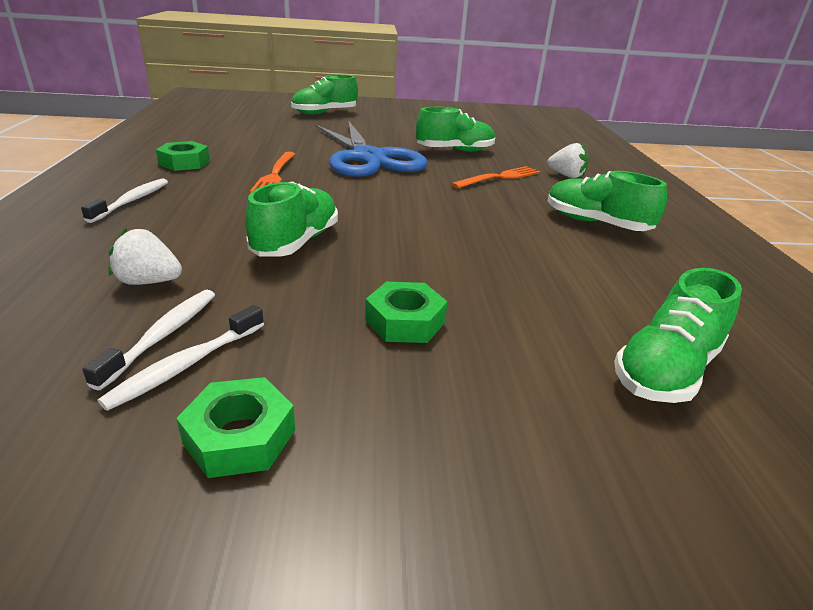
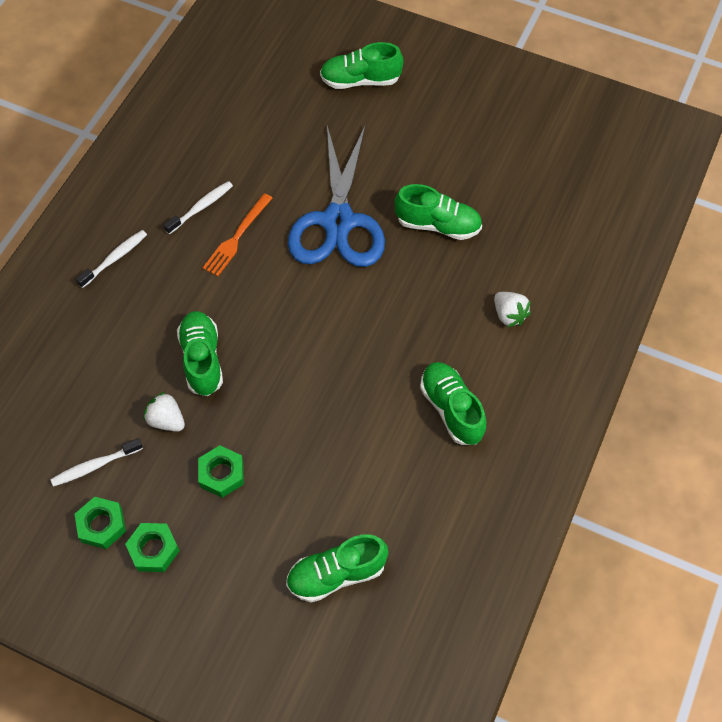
camera: 30 degrees right, 30 degrees up
white toothbrush [82,290,215,390] -> white toothbrush moved to [164,181,233,234]
white strawberry [108,228,182,285] -> white strawberry moved to [144,391,185,432]
green nut [156,141,210,171] -> green nut moved to [125,523,180,572]
green shoe [245,181,338,257] -> green shoe turned 60 degrees counterclockwise [177,311,223,396]
orange fork [451,166,540,189] -> none

